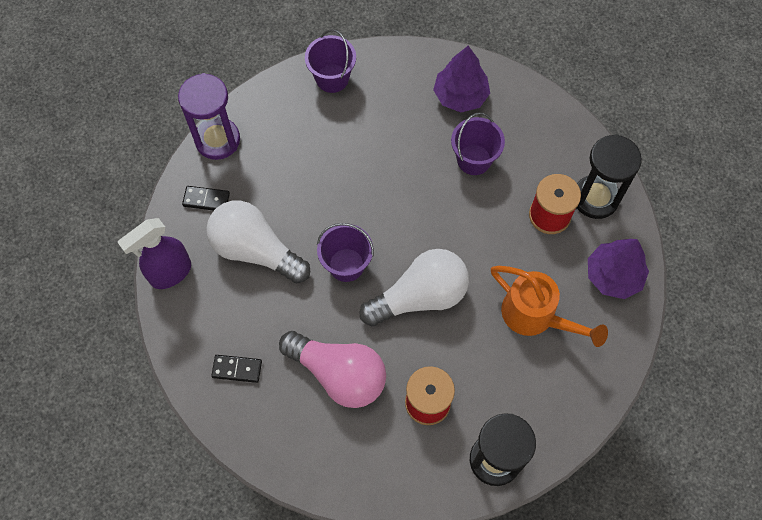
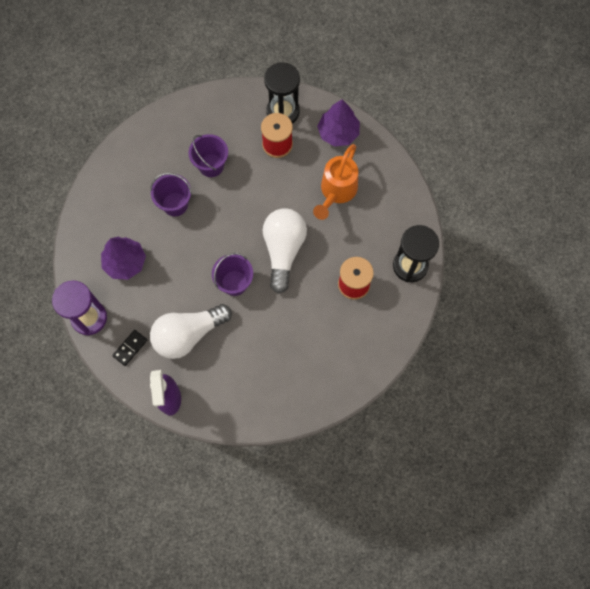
camera: 60 degrees left, 5 degrees up
black domino [211,355,262,383] -> none
pink light bulb [279,331,386,408] -> none
purple bucket [305,29,356,93] -> purple bucket moved to [150,173,192,216]
purple tree [433,46,490,112] -> purple tree moved to [101,237,146,280]
orange watering can [491,266,608,347] -> orange watering can turned 135 degrees clockwise [313,144,358,220]

